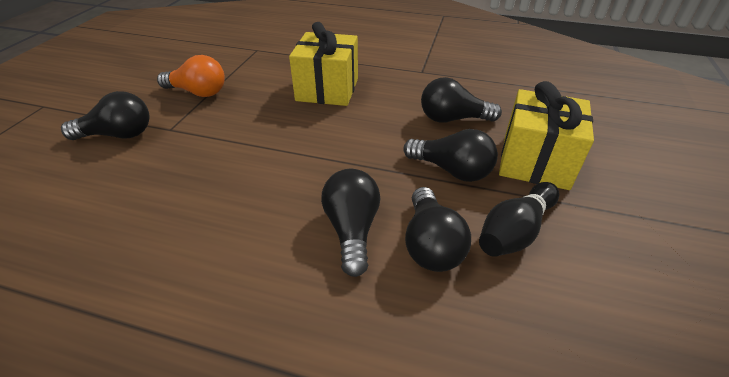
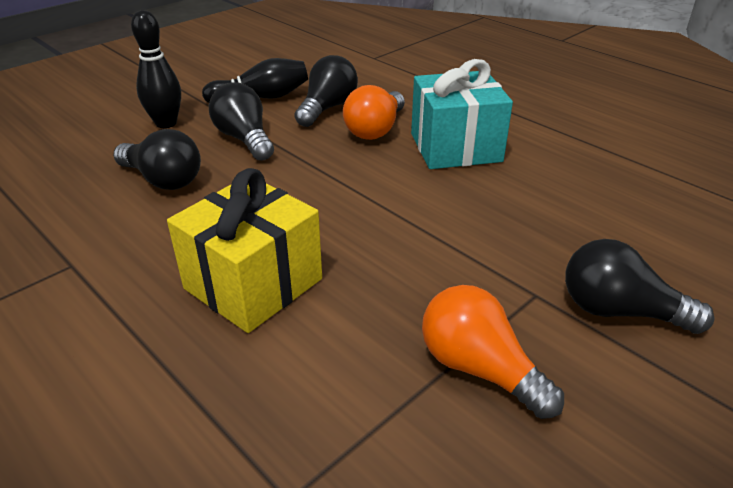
camera: 150 degrees left, 5 degrees down
black light bulb [321,169,380,277] -> orange light bulb [343,85,405,140]
yellow gift [499,81,594,190] -> black bowling pin [131,10,181,128]
none -> turquoise gift [411,59,513,169]

